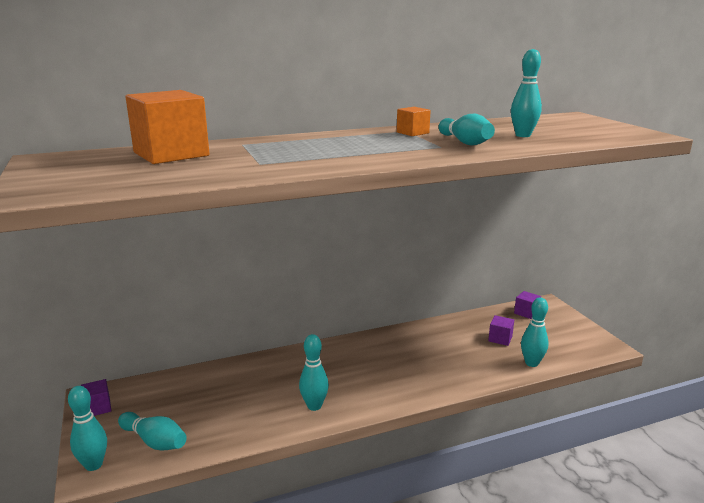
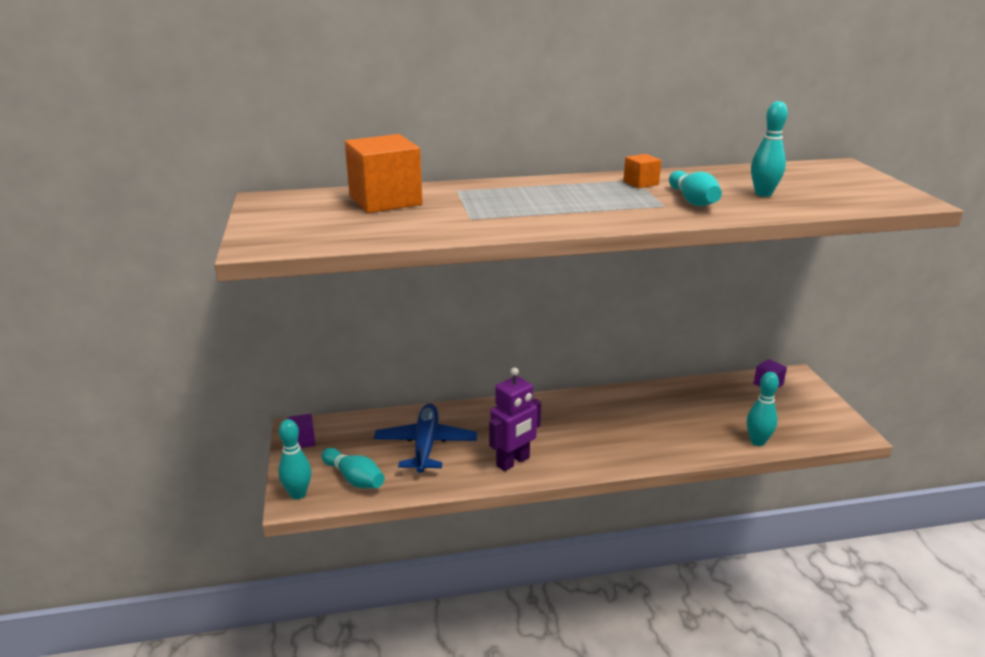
camera: 10 degrees right, 5 degrees up
turquoise bowling pin [299,334,329,411] -> purple robot [489,367,541,471]
purple cube [488,315,514,346] -> none
none -> blue plane [374,403,477,473]

